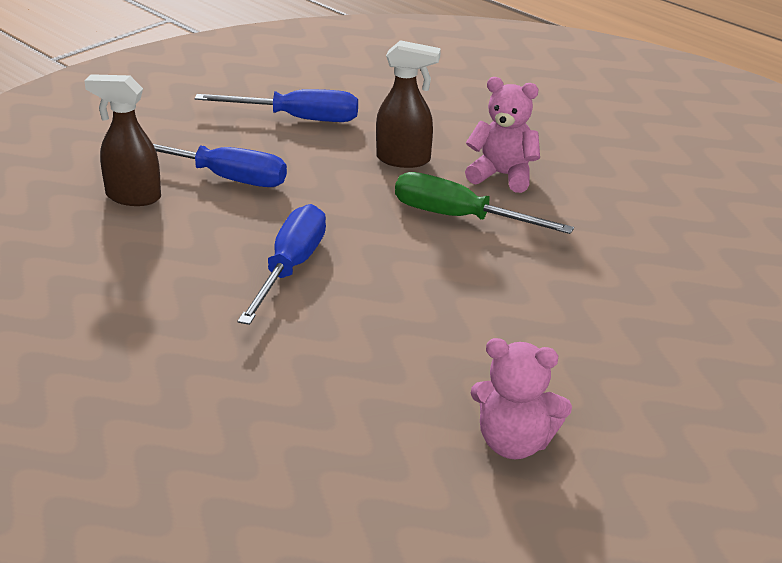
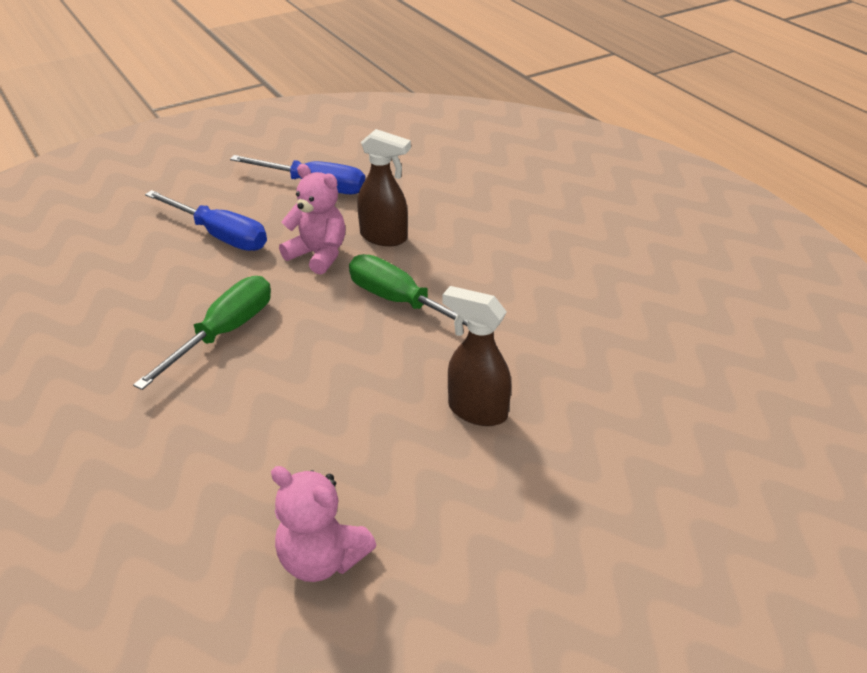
camera: 15 degrees right, 5 degrees up
brown spray bottle [84,74,161,206] -> brown spray bottle moved to [442,286,511,426]
blue screwdriver [237,204,326,325] -> green screwdriver [133,276,271,390]
pink teddy bear [465,77,540,193] -> pink teddy bear moved to [279,164,346,274]

